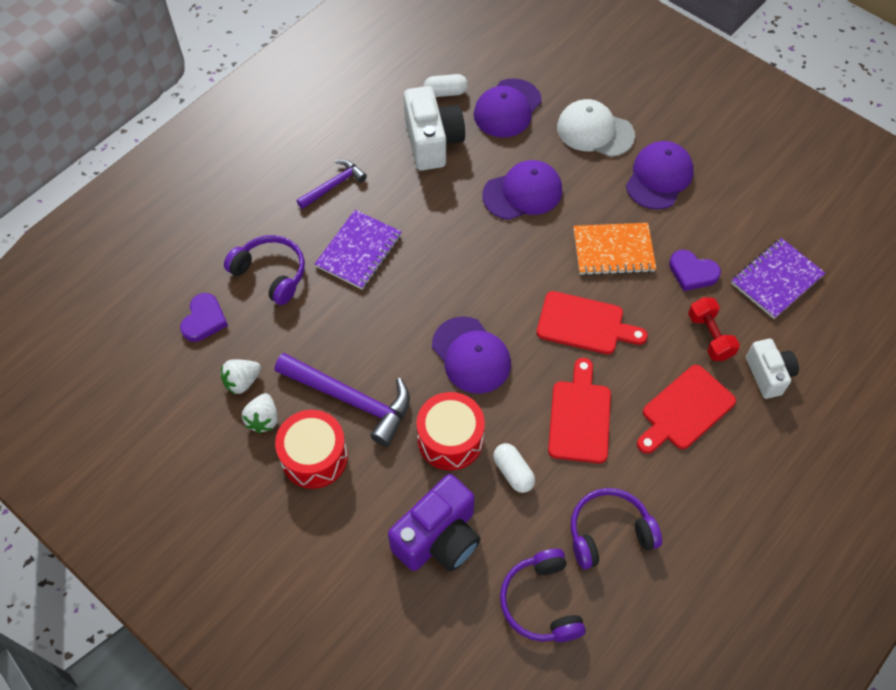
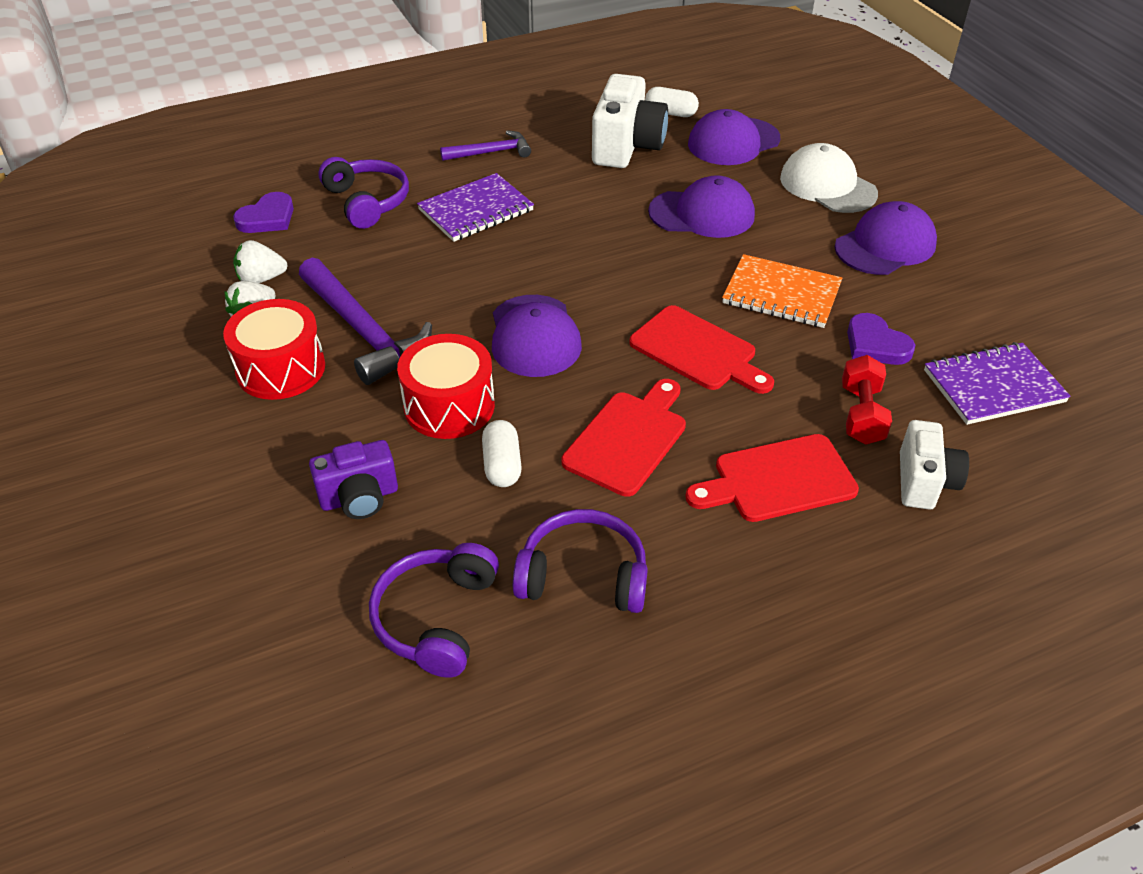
camera: 25 degrees right, 15 degrees down
purple camera [388,474,480,572] -> purple camera [309,440,398,519], size x0.63

